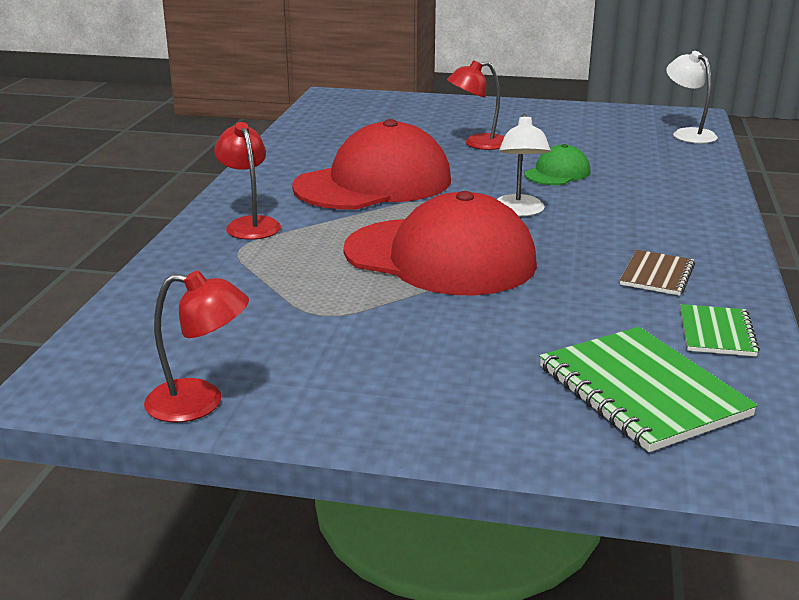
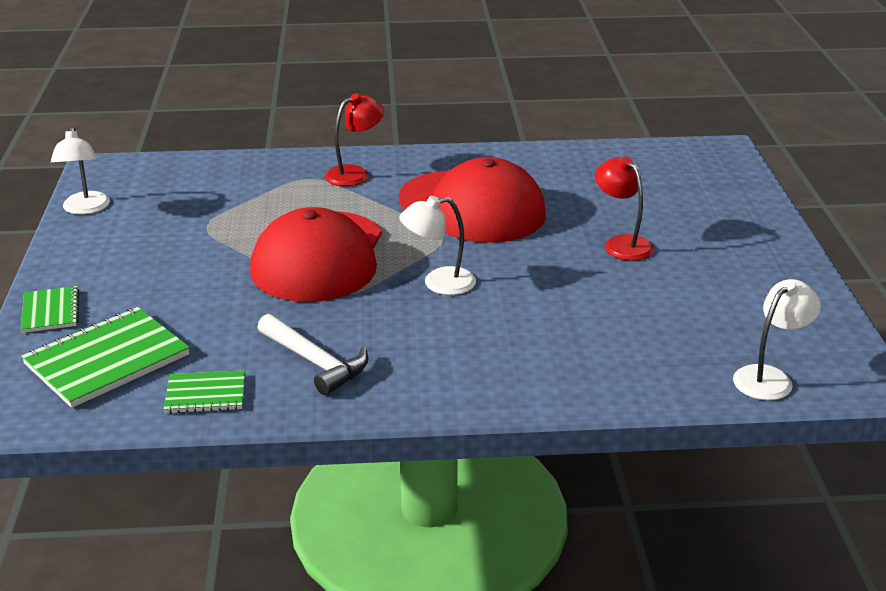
camera: 75 degrees right, 5 degrees up
red lamp [144,271,249,422] -> white lamp [51,126,110,215]
green cap [525,144,591,185] -> none
brown notebook [620,250,695,296] -> white hammer [257,314,368,395]
none -> green notebook [21,286,79,333]

